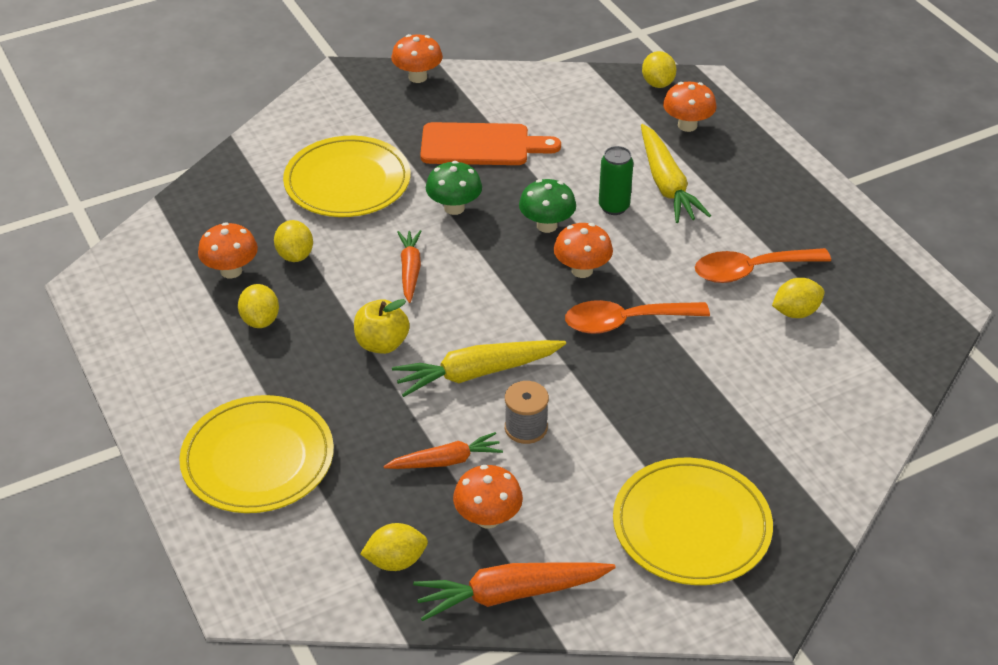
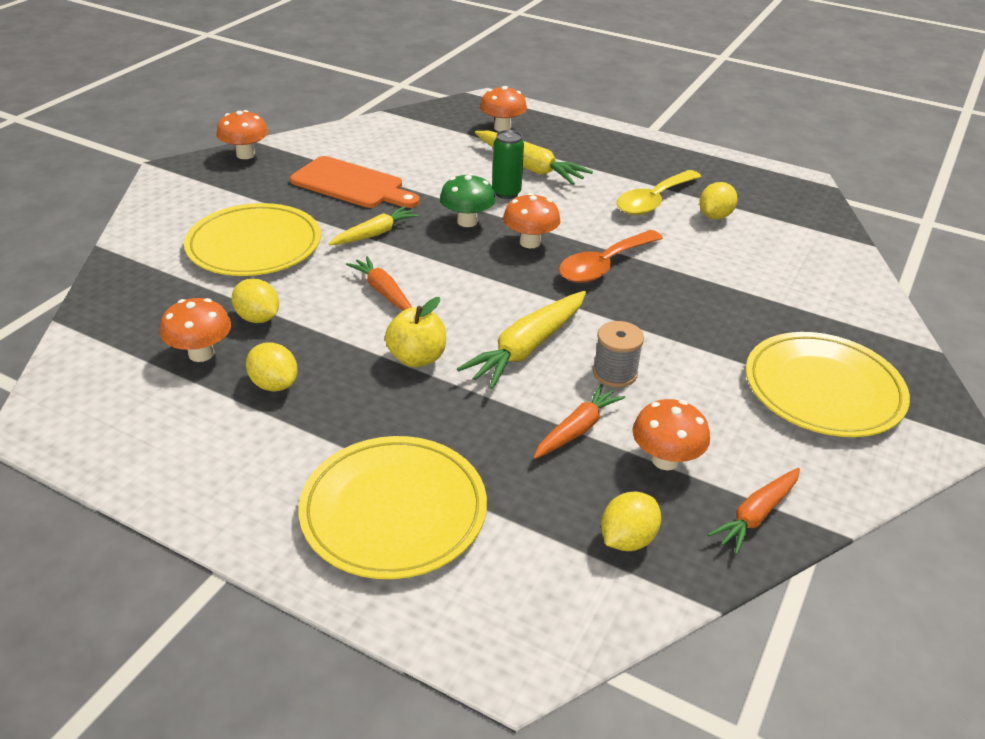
camera: 35 degrees left, 5 degrees down
orange carrot [413,562,616,621] -> orange carrot [708,468,800,555], size x0.64
orange cutting board [420,122,561,165] -> orange cutting board turned 60 degrees clockwise [290,156,420,208]
green mushroom [426,161,482,215] -> yellow carrot [328,206,419,245]
yellow lemon [642,51,677,88] -> none
orange spoon [695,248,831,283] -> yellow spoon [617,170,701,215]

